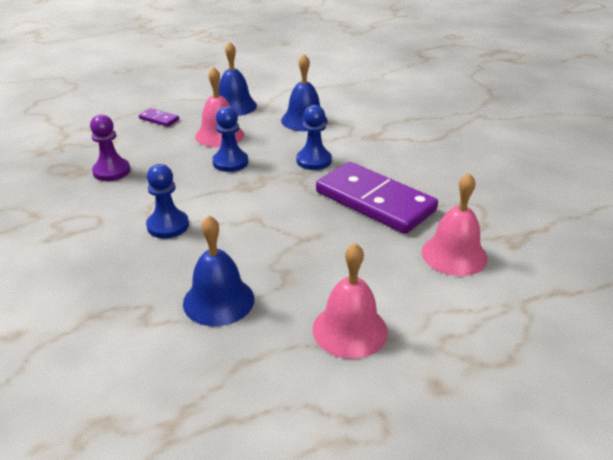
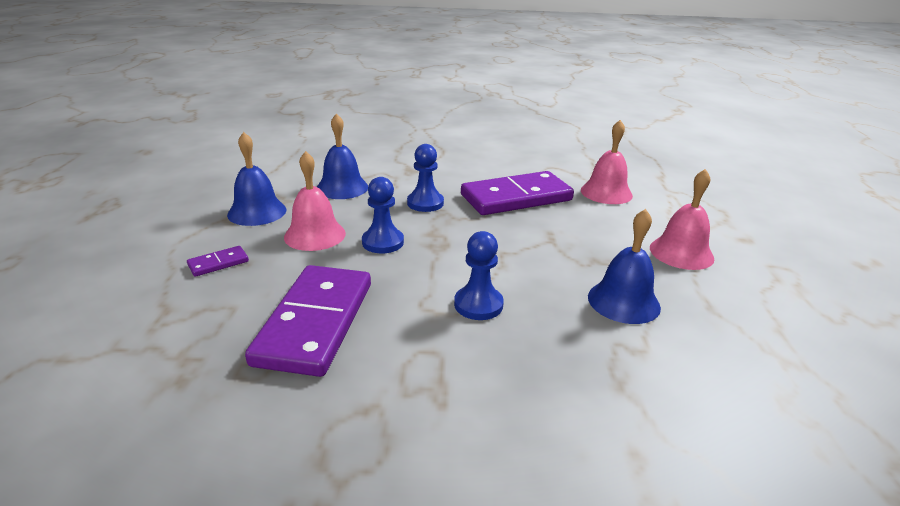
camera: 65 degrees left, 5 degrees down
purple pawn [90,114,130,181] -> purple domino [245,265,371,377]

